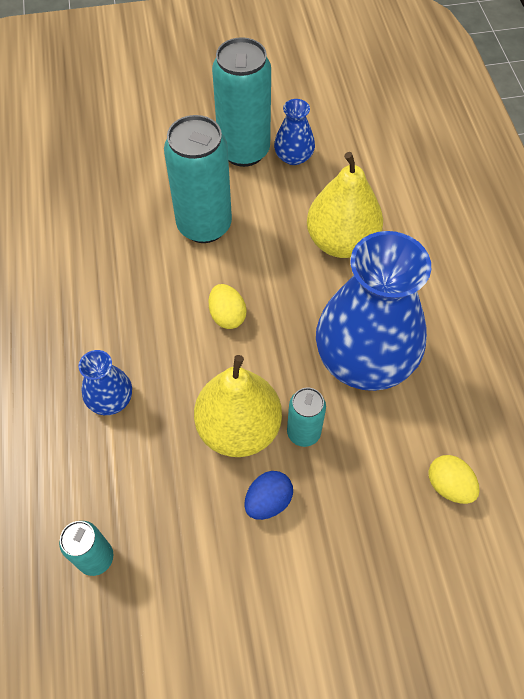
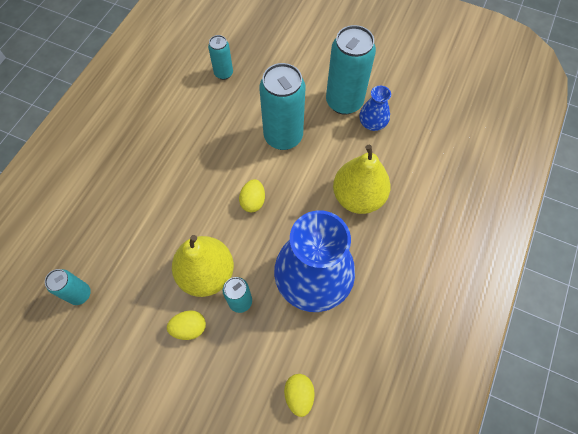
camera: 35 degrees right, 5 degrees up
blue vase [79,350,132,415] -> none
blue egg [244,471,293,520] -> yellow egg [167,310,206,340]
none -> turquoise can [208,35,233,80]

